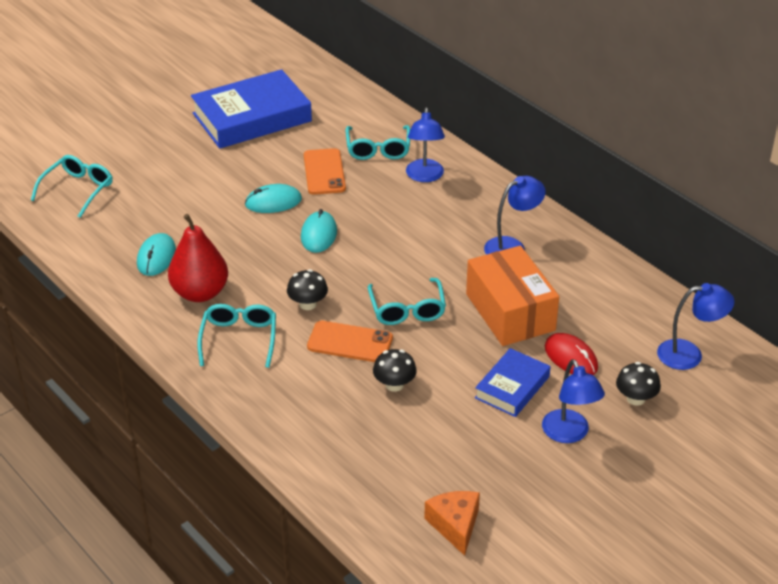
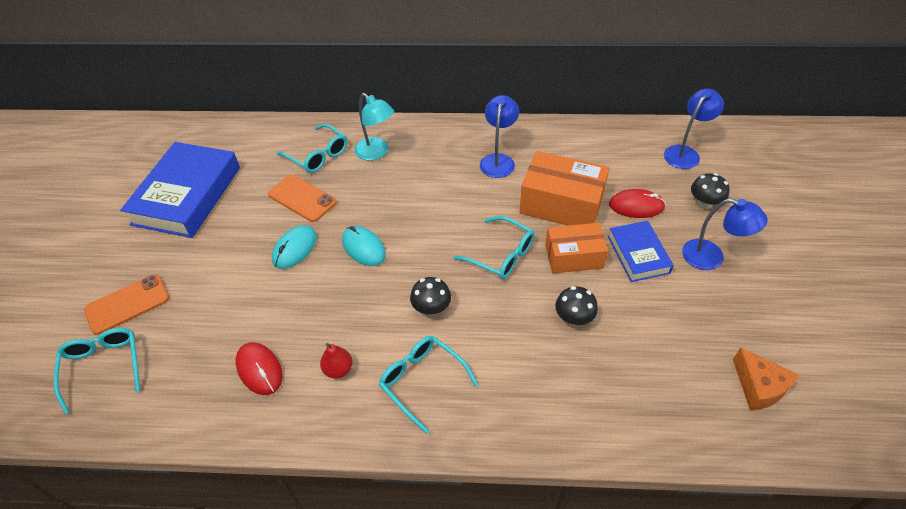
camera: 45 degrees left, 10 degrees up
turquoise mouse [137,233,176,276] -> red mouse [236,342,283,395]
red pear [168,214,228,302] -> red pear [320,343,352,378], size x0.50
orange phone [307,321,393,362] -> orange phone moved to [84,274,169,335]
blue lamp [406,108,445,182] -> turquoise lamp [354,93,394,161]
orange cheese [424,491,480,556] -> orange cheese turned 150 degrees counterclockwise [733,347,799,411]
none -> orange box [545,223,608,273]

